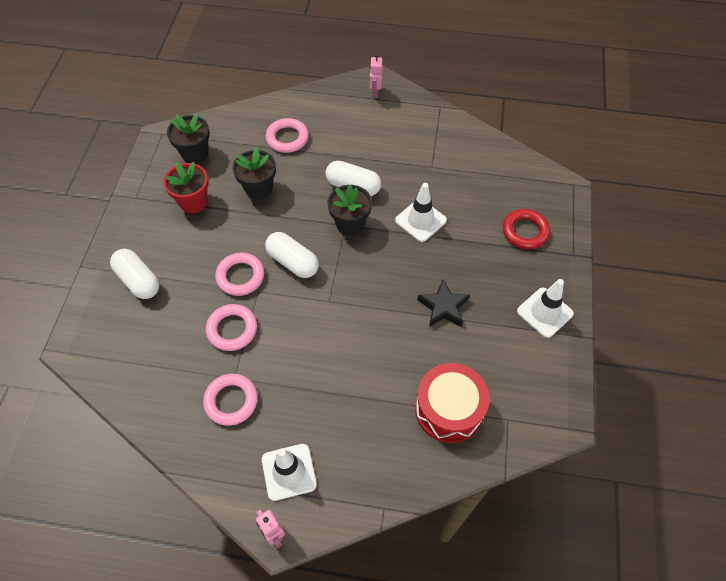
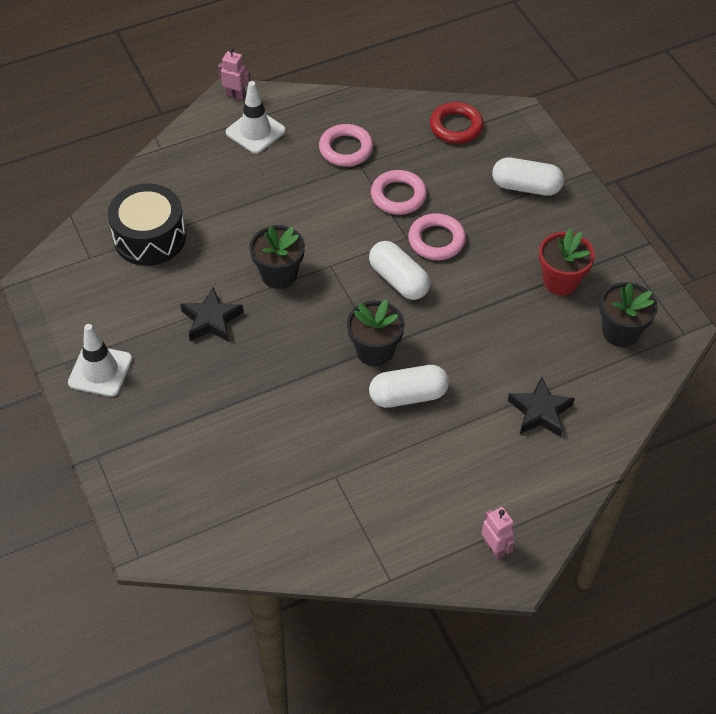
camera: 145 degrees right, 5 degrees down
black flower pot [233,147,276,200] -> black flower pot moved to [250,225,305,289]
white capsule [265,232,319,278] -> white capsule turned 45 degrees clockwise [369,241,430,300]
pink ring [266,118,309,153] -> black star [508,377,575,437]
white traffic cone [395,183,447,242] -> none
red drum [415,363,490,443] -> black drum [108,184,186,266]
red ring [503,209,550,249] -> red ring moved to [430,102,484,144]

